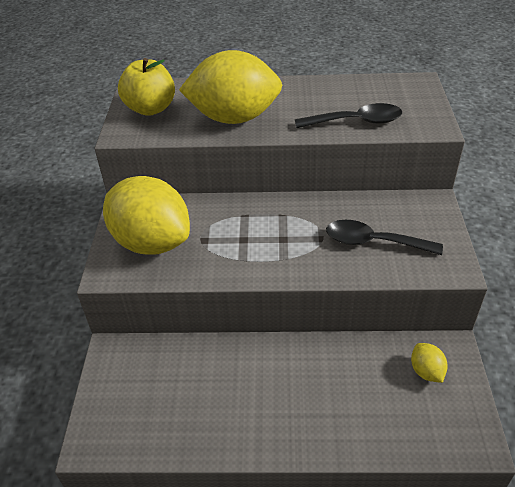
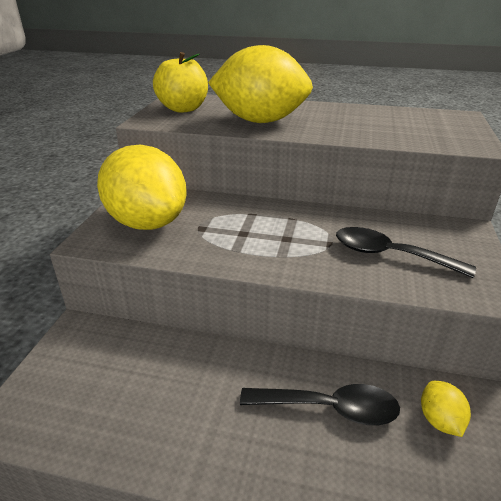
camera: 10 degrees right, 10 degrees down
black spoon [295,103,402,128] -> black spoon moved to [240,384,400,425]

